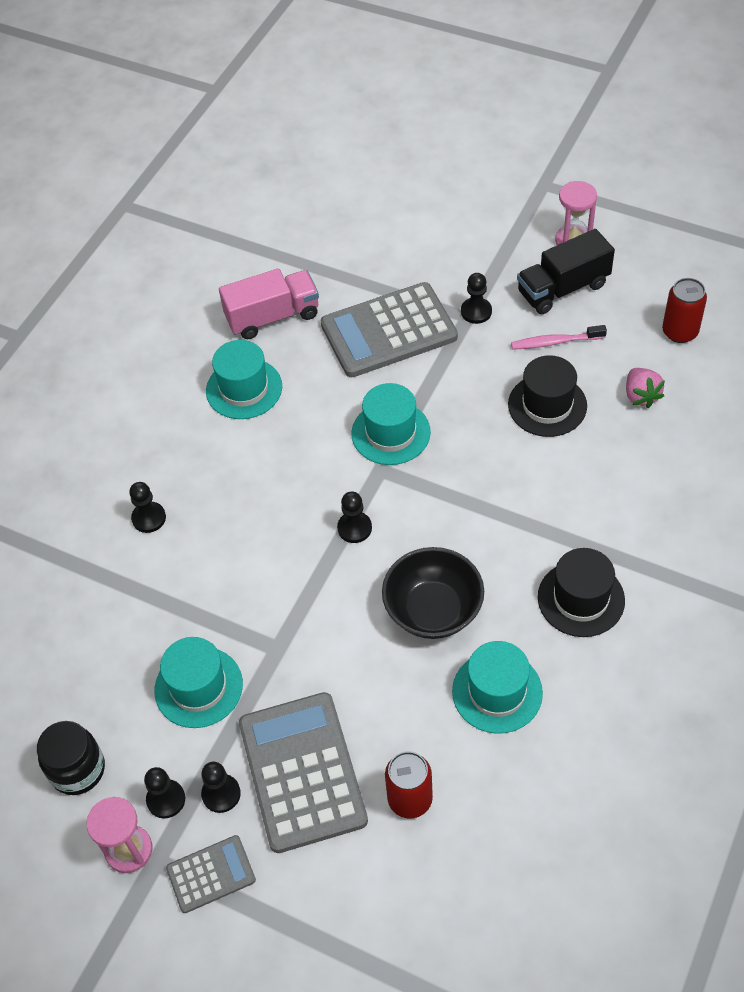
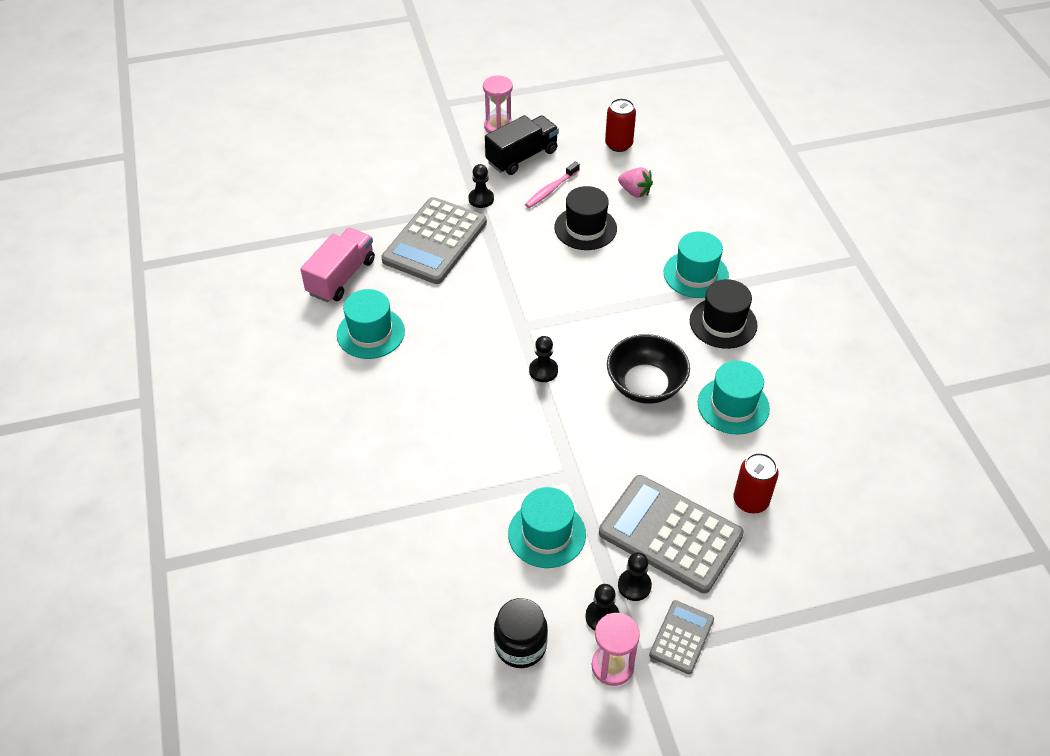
camera: 45 degrees left, 5 degrees down
black pawn [129,482,166,533] -> none
turquoise hat [351,383,431,465] -> turquoise hat moved to [664,231,729,298]
black truck [517,229,615,314] -> black truck turned 150 degrees counterclockwise [485,115,559,175]

